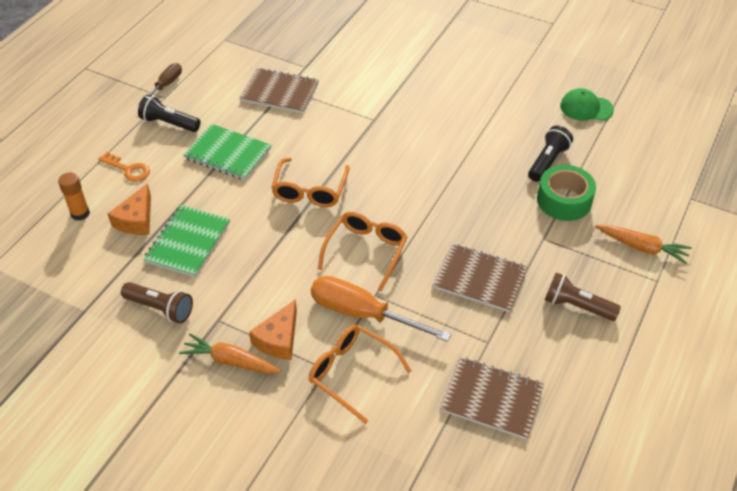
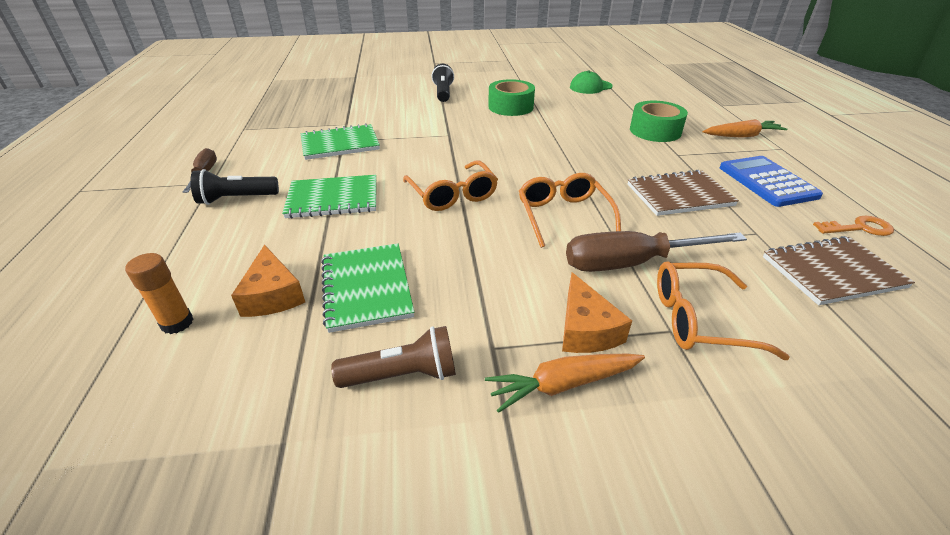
camera: 35 degrees left, 10 degrees down
orange key [98,152,150,182] -> orange key moved to [813,216,894,236]
brown notebook [239,68,319,113] -> green notebook [301,123,380,160]
orange screwdriver [311,276,451,342] -> brown screwdriver [566,231,747,272]
black flashlight [528,126,573,182] -> black flashlight moved to [432,64,454,102]
brown flashlight [545,272,621,321] -> blue calculator [720,156,823,207]
none -> green tape [488,79,535,116]

